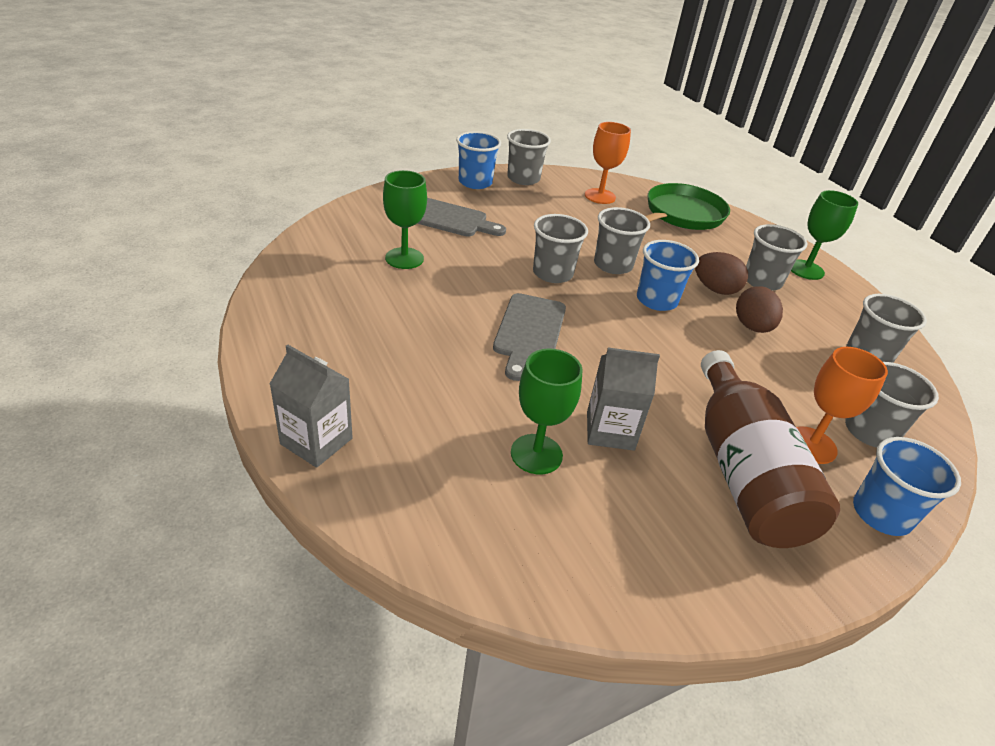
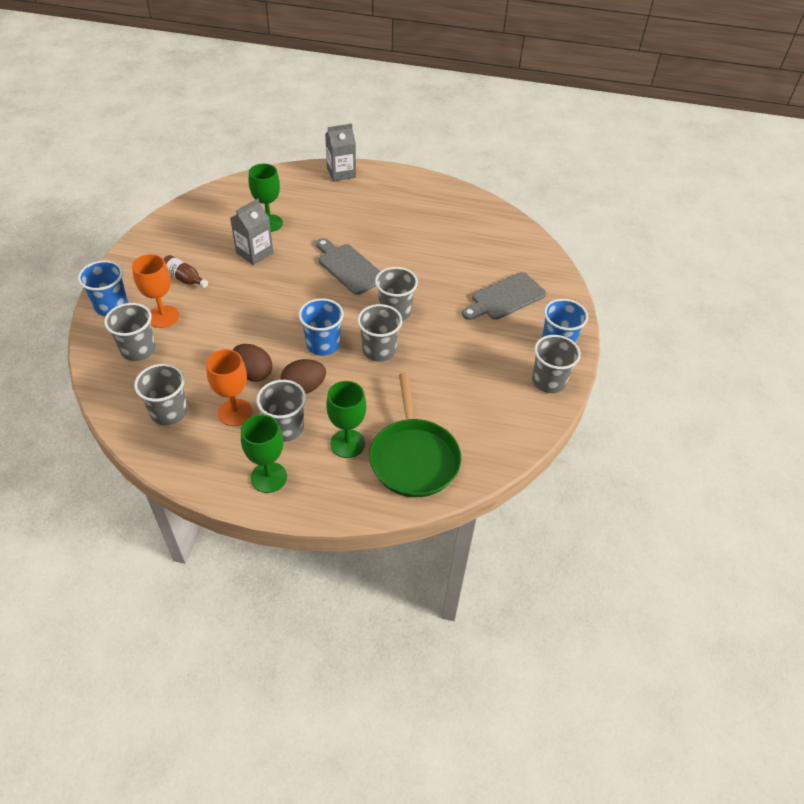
camera: 130 degrees right, 10 degrees up
green goblet [383,170,427,269] -> green goblet moved to [326,381,366,458]
orange goblet [585,122,631,204] -> orange goblet moved to [206,349,252,426]
brown bottle [701,350,840,548] -> brown bottle [164,255,208,288], size x0.41

